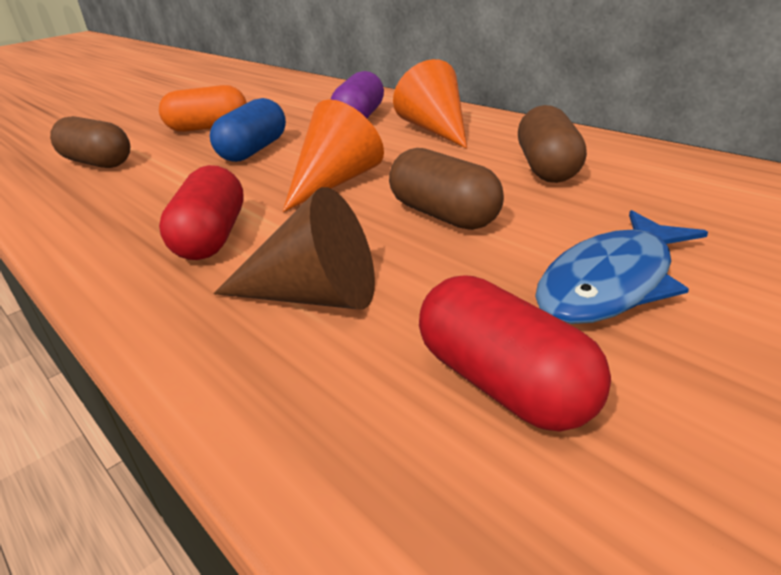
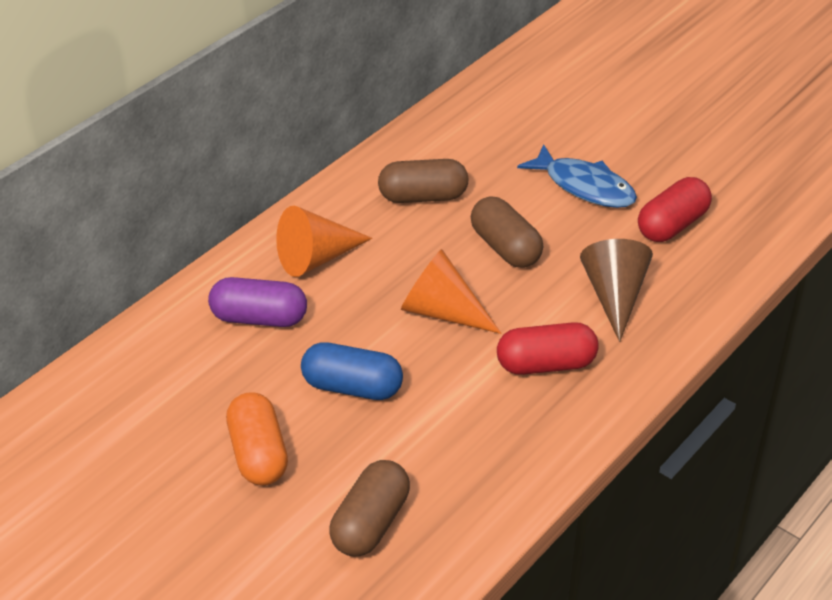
camera: 100 degrees left, 10 degrees up
brown capsule [389,148,504,230] -> brown capsule turned 75 degrees counterclockwise [471,196,543,268]

